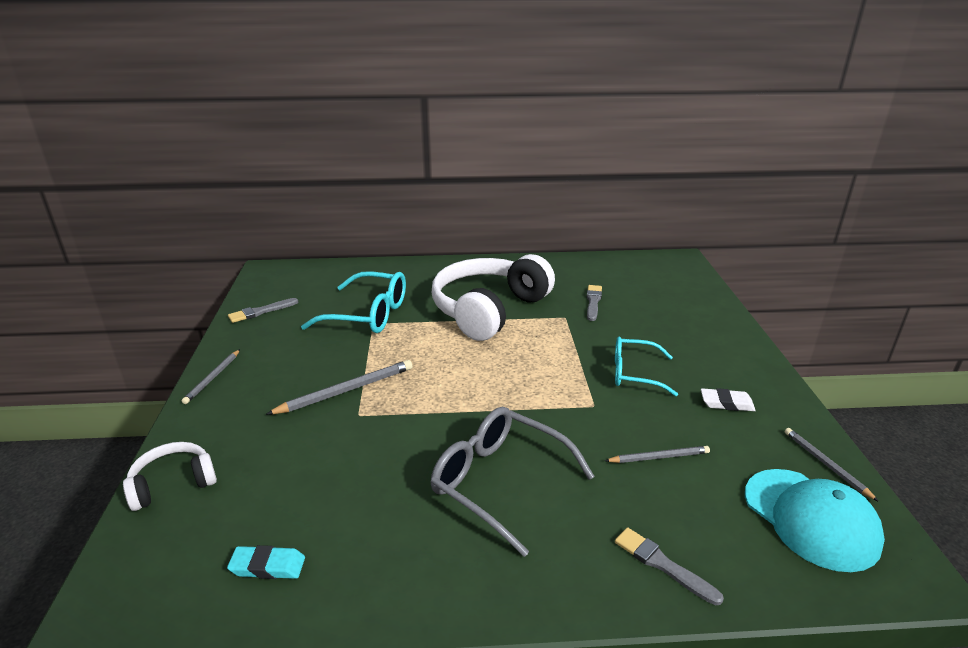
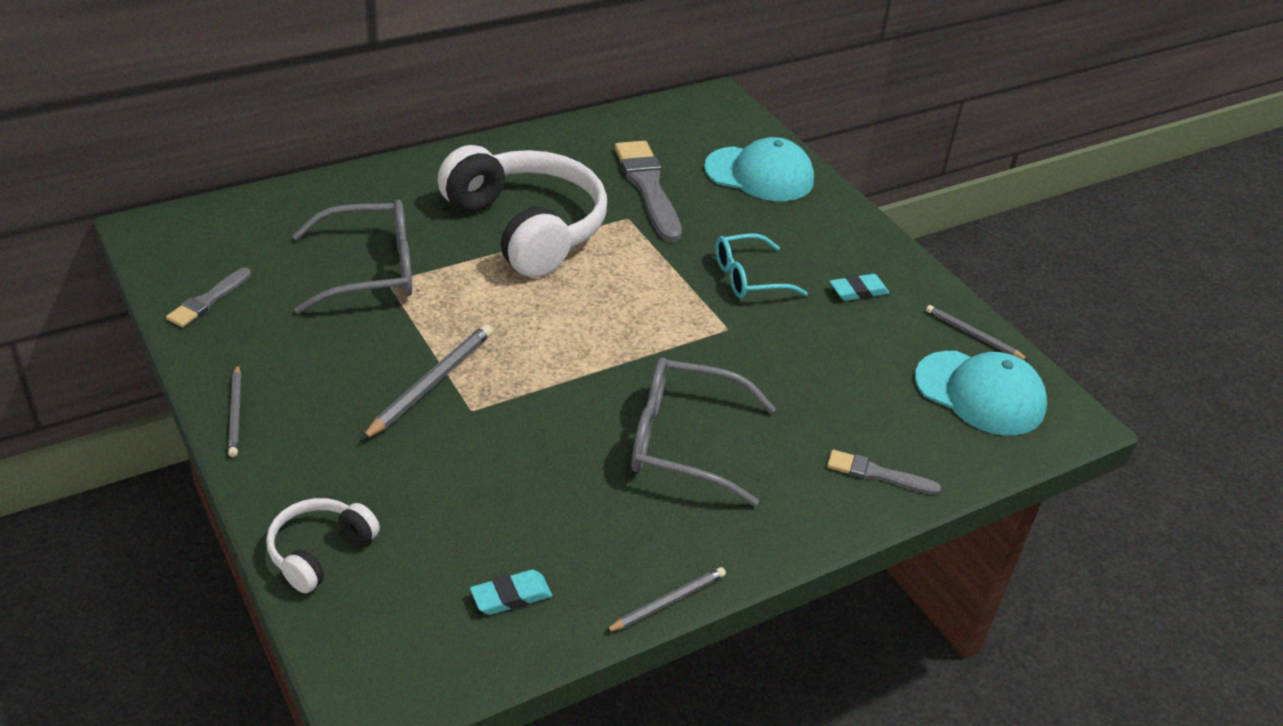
camera: 30 degrees left, 10 degrees up
turquoise glasses [301,271,406,333] -> grey glasses [292,200,412,314]
white headphones [432,254,555,341] -> white headphones turned 135 degrees clockwise [437,145,607,278]
grey brush [586,285,602,321] -> grey brush [615,141,682,242], size x1.84
grey pencil [605,446,710,463] -> grey pencil moved to [605,567,726,632]
white eraser [701,388,756,411] -> turquoise eraser [830,274,889,301]
none -> turquoise cap [704,137,814,201]

